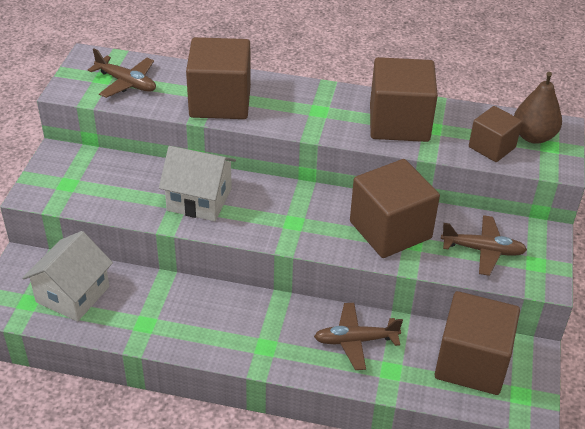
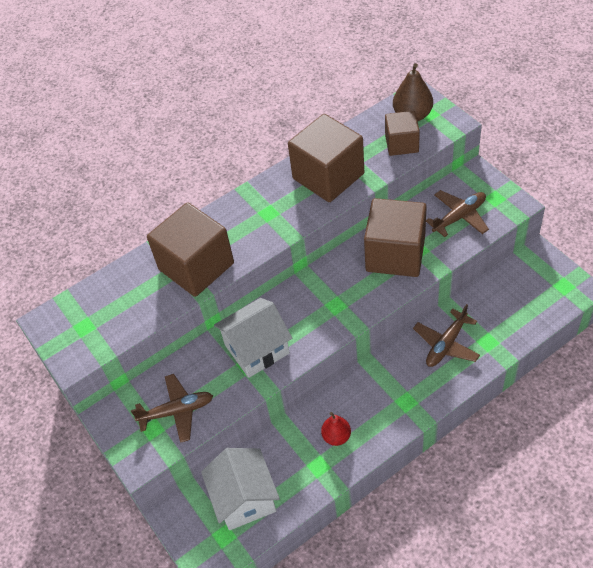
camera: 40 degrees left, 10 degrees up
brown plane [88,49,156,98] -> brown plane moved to [131,374,213,443]
brown cube [435,291,520,395] -> none
none -> red pear [321,412,351,446]

